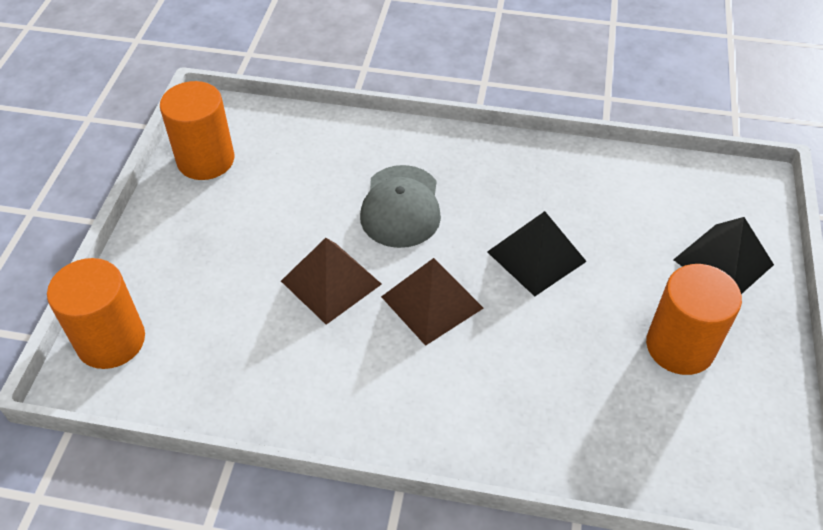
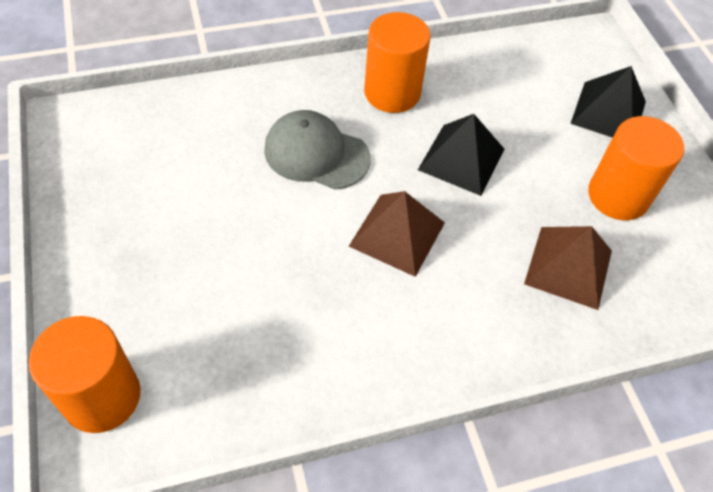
camera: 30 degrees left, 5 degrees up
orange cylinder [160,81,235,180] -> orange cylinder moved to [364,12,431,113]
brown pyramid [281,238,382,325] -> brown pyramid moved to [524,226,612,310]
grey cap [360,165,441,248] -> grey cap turned 135 degrees clockwise [264,110,371,190]

